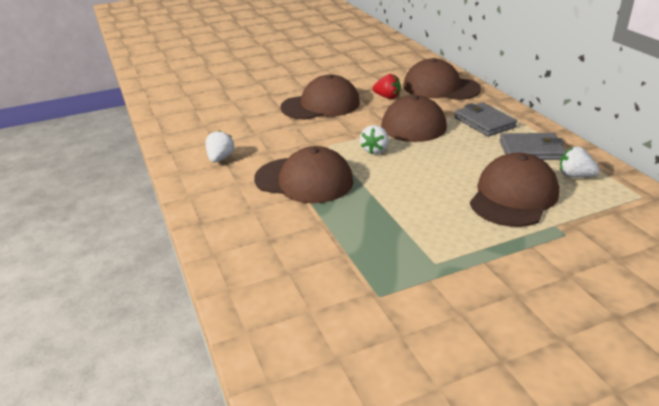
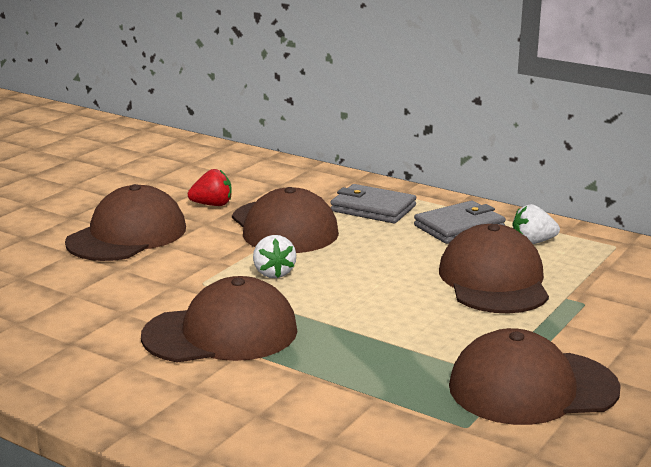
camera: 35 degrees left, 10 degrees down
white strawberry [205,130,235,162] -> none
brown cap [403,58,481,100] -> brown cap moved to [449,328,621,425]

